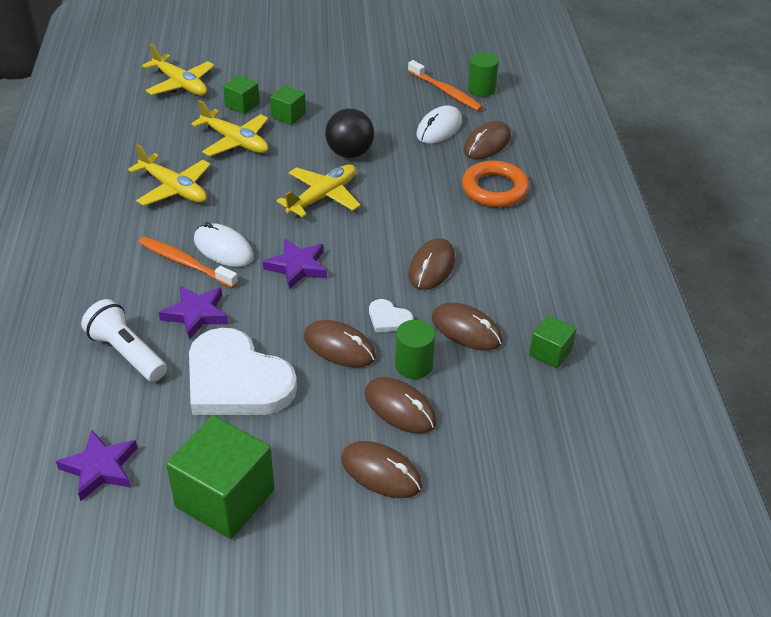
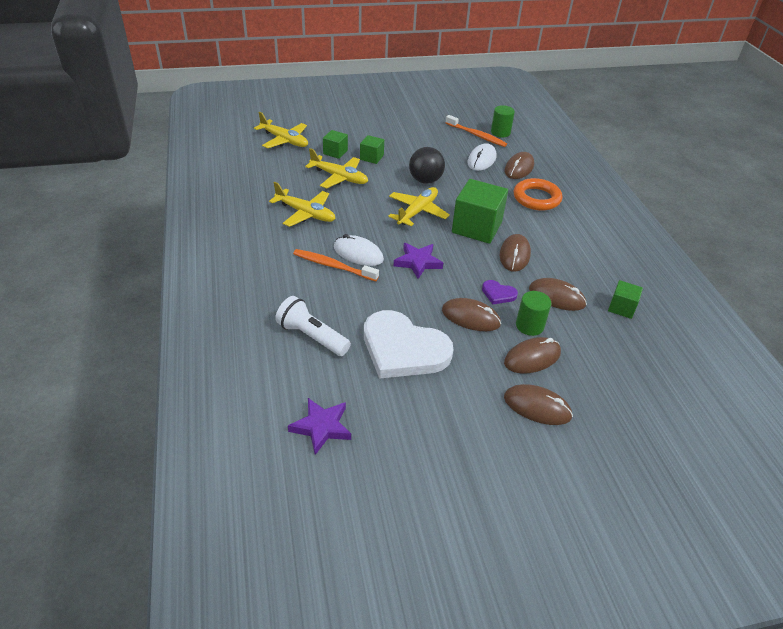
camera: 10 degrees left, 0 degrees up
purple star [158,286,228,340] -> none
green cube [166,416,275,539] -> green cube moved to [452,179,508,244]
brown mouse [365,377,436,434] -> brown mouse turned 60 degrees counterclockwise [504,337,561,374]
white heart [369,299,413,332] -> purple heart [482,280,518,304]

